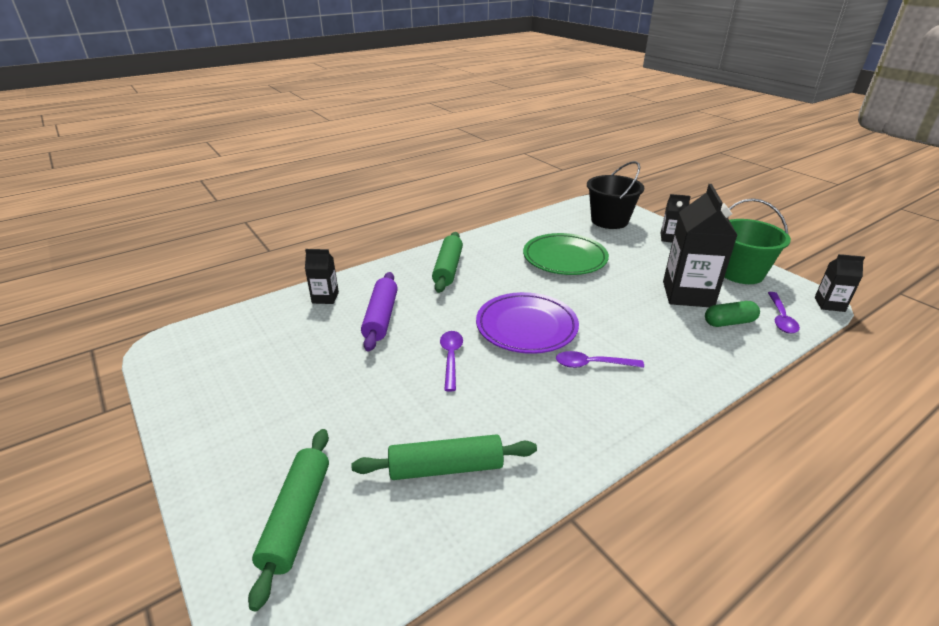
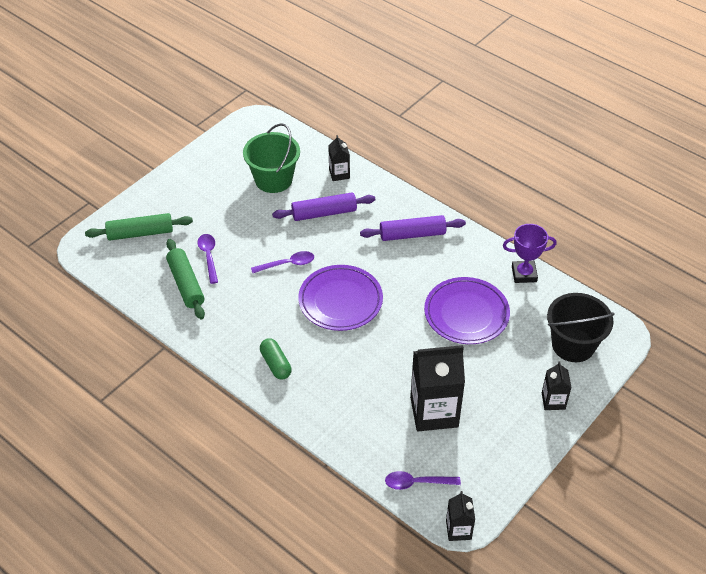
camera: 75 degrees right, 15 degrees up
green rolling pin [432,232,463,293] -> purple rolling pin [360,215,466,241]
green plate [523,233,609,275] -> purple plate [424,277,510,344]
purple spoon [556,351,644,368] -> purple spoon moved to [198,234,218,284]
green capsule [705,301,760,327] -> green capsule moved to [260,338,292,379]
green bucket [724,198,791,284] -> green bucket moved to [243,123,300,193]
none -> purple trophy [503,224,557,283]

